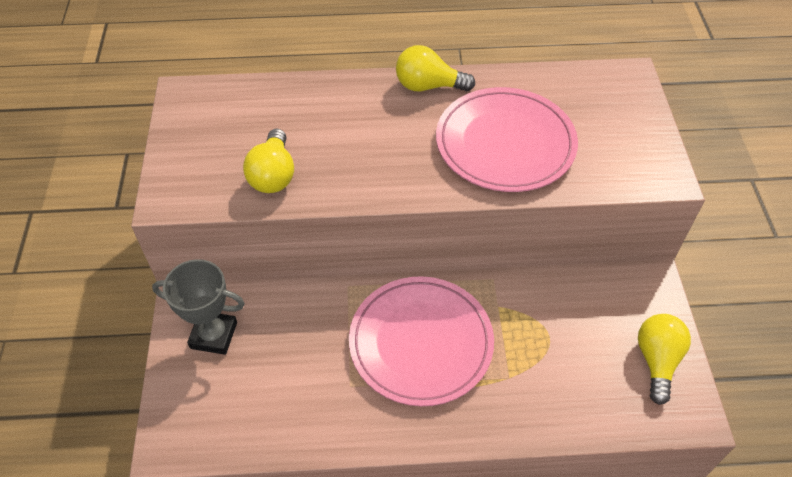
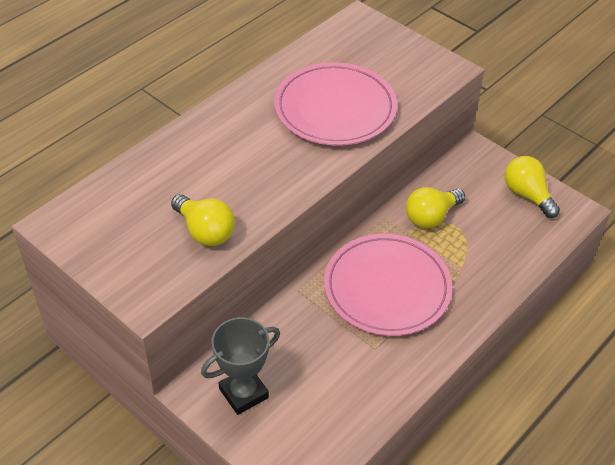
camera: 45 degrees left, 5 degrees down
yellow light bulb [396,45,475,91] -> yellow light bulb moved to [406,187,465,228]

